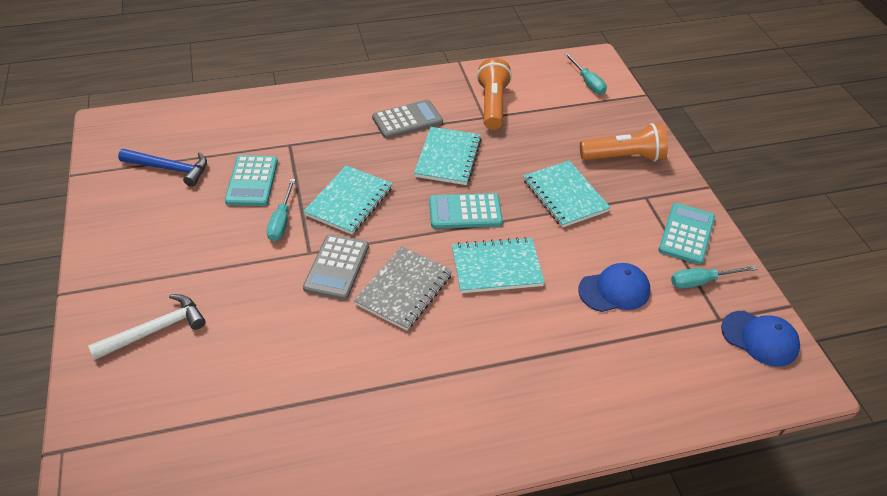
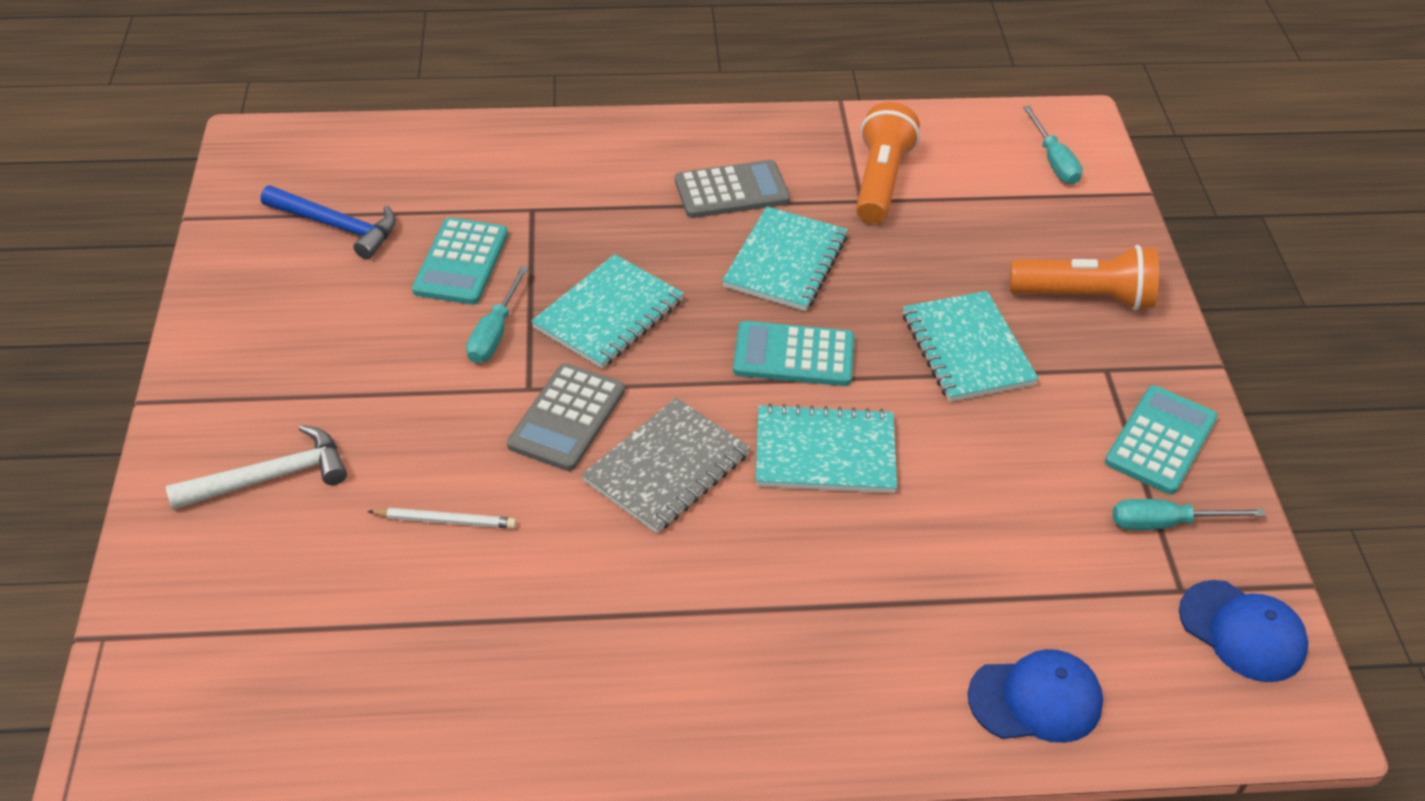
camera: 10 degrees right, 0 degrees up
blue cap [578,263,650,312] -> blue cap moved to [968,649,1103,743]
none -> white pencil [367,508,517,529]

